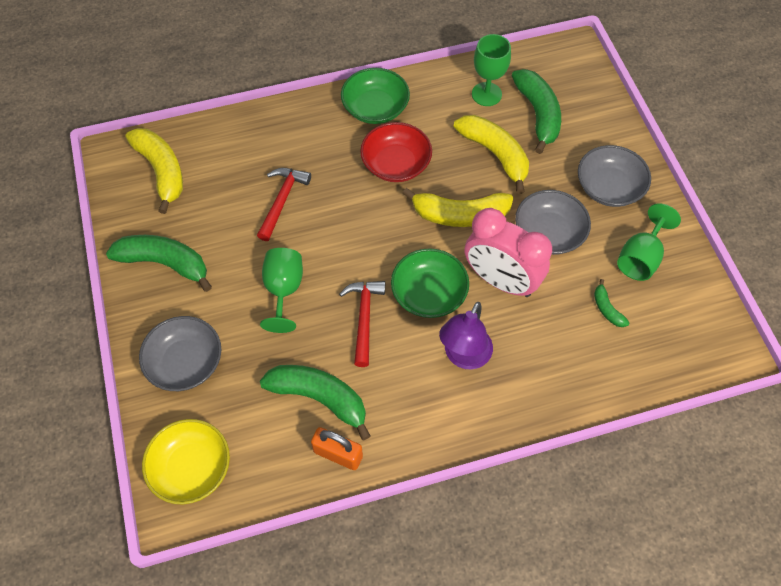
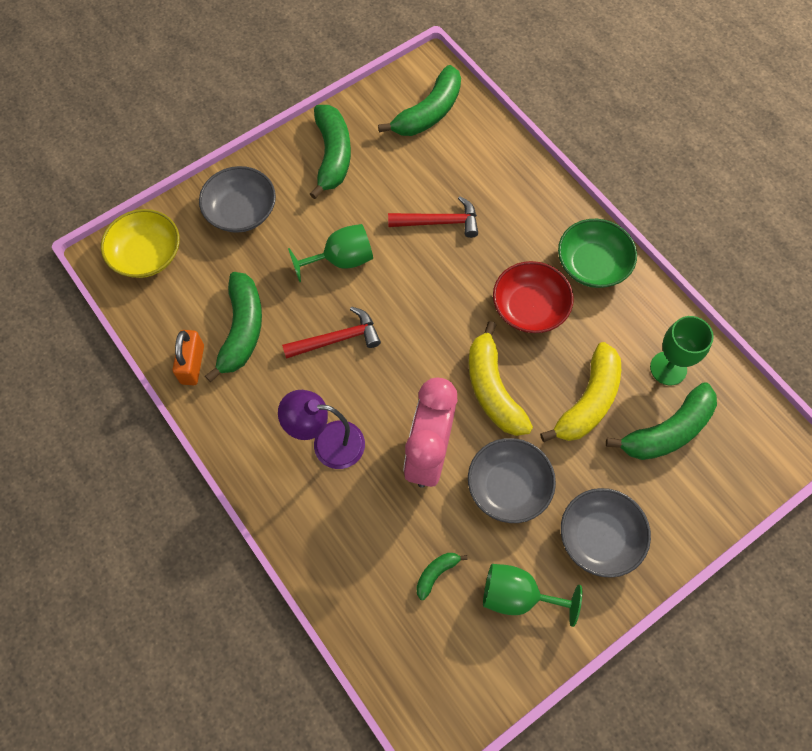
camera: 70 degrees right, 5 degrees up
yellow banana [125,128,183,214] -> green banana [378,65,461,136]
green bowl [391,248,469,318] -> none

